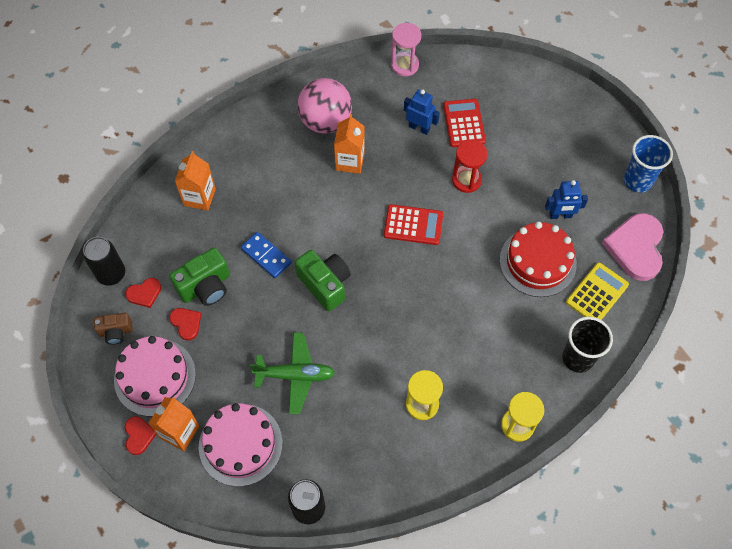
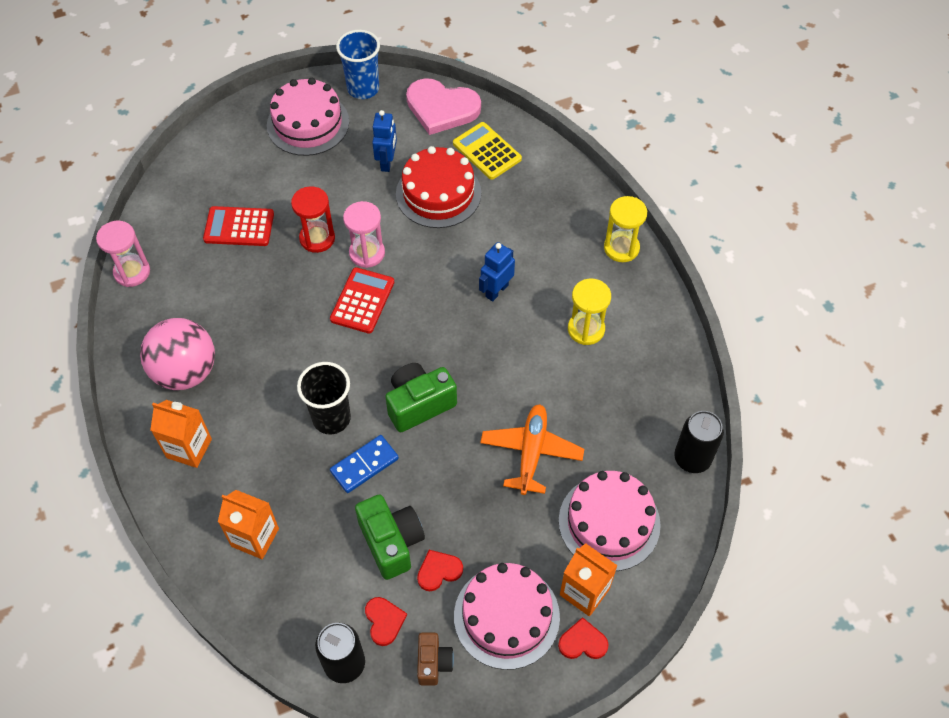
camera: 80 degrees left, 5 degrees down
green plane [250,333,335,414] -> orange plane [480,404,584,495]
orange carton [334,114,365,174] -> orange carton moved to [150,400,212,468]
blue robot [404,89,440,135] -> blue robot moved to [479,242,515,302]
black cup [562,317,613,373] -> black cup moved to [297,362,351,435]
none -> pink cake [267,78,349,156]
none -> pink hourglass [343,201,385,268]

